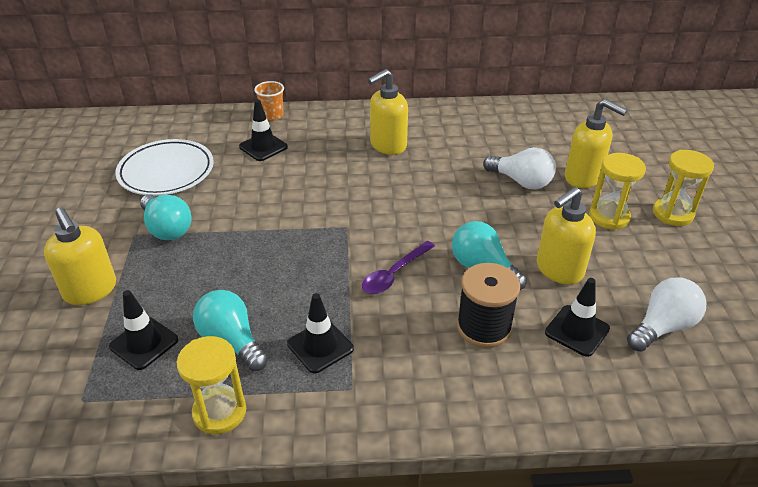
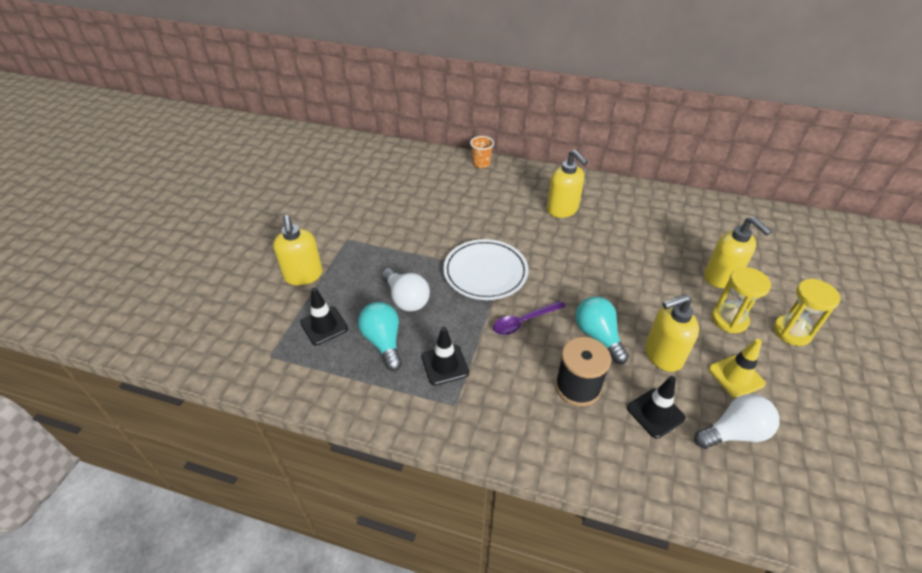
camera: 20 degrees right, 5 degrees up
white plate [115,139,214,196] -> white plate moved to [443,239,529,300]
turquoise light bulb [140,194,191,240] -> none
yellow hourglass [177,336,246,434] -> none
black traffic cone [239,100,288,161] -> none
yellow soap dispenser [368,69,408,155] -> yellow soap dispenser turned 105 degrees counterclockwise [547,150,588,218]
white light bulb [483,147,556,189] -> white light bulb moved to [381,268,430,312]
none -> yellow traffic cone [708,339,766,398]

